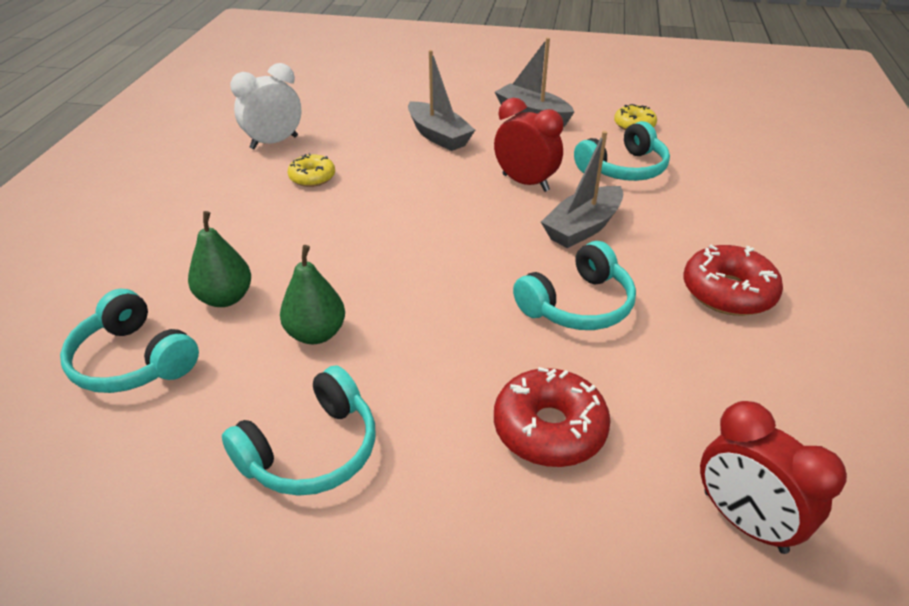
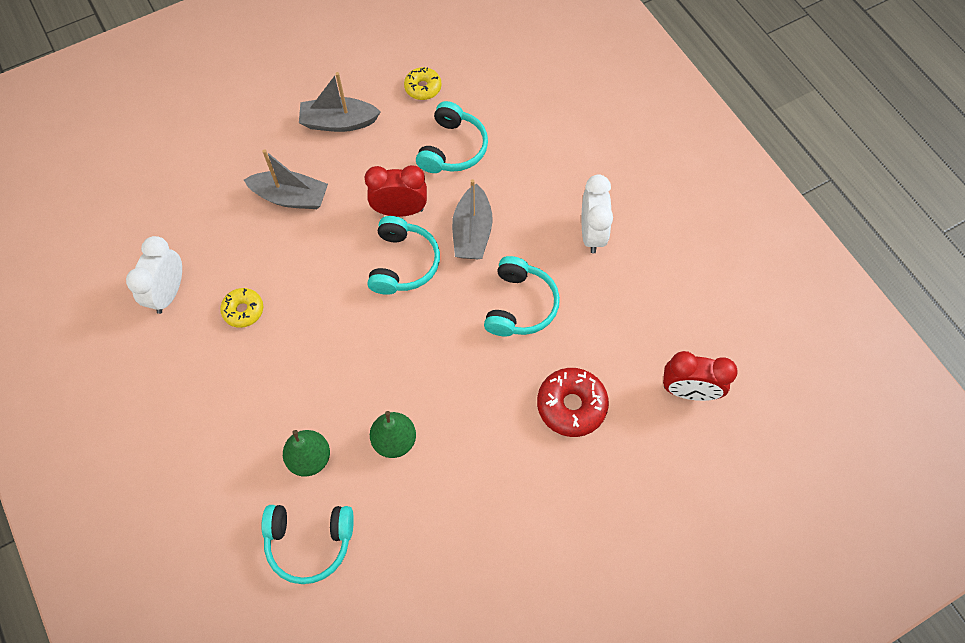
camera: 40 degrees left, 25 degrees up
turquoise headphones [222,366,375,496] -> turquoise headphones moved to [367,216,440,295]
red donut [684,245,783,316] -> white clock [582,174,613,254]

